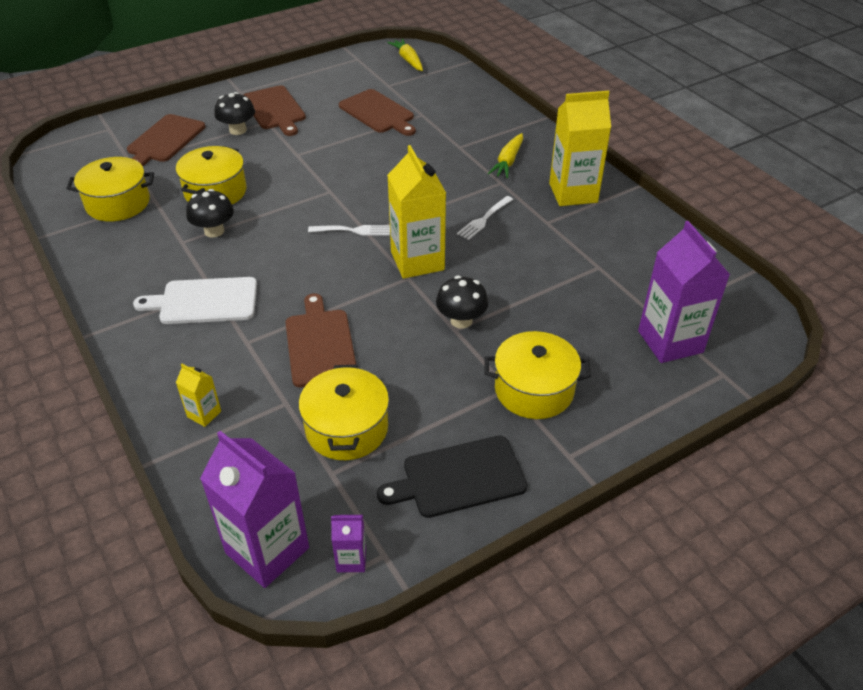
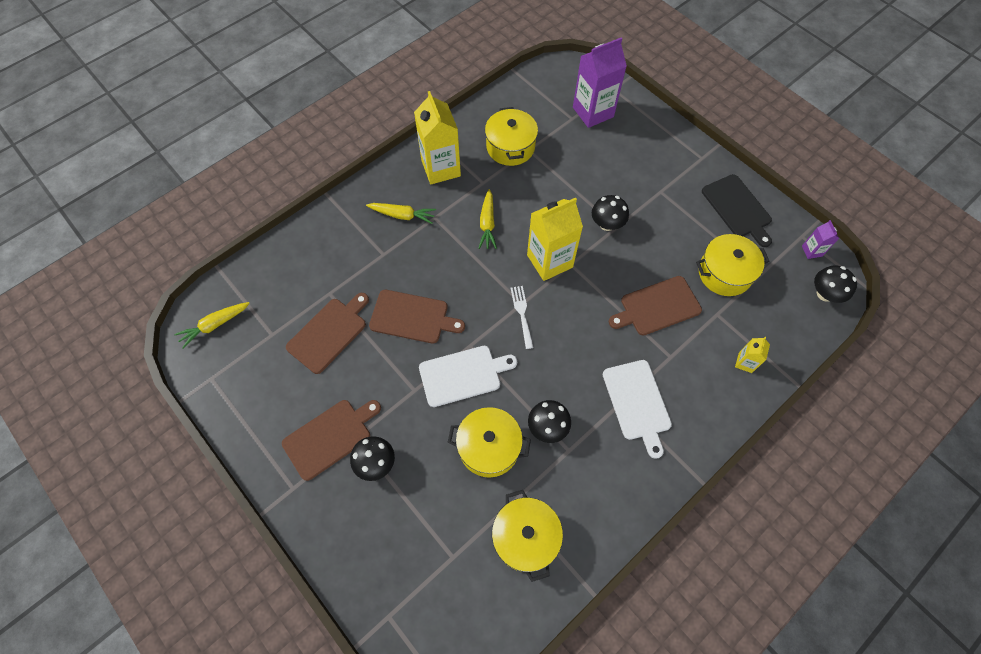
camera: 100 degrees left, 20 degrees up
brown cutting board [127,114,205,166] -> brown cutting board moved to [369,290,465,344]
purple carton [200,431,309,588] -> black mushroom [814,265,857,303]
white fork [457,196,513,240] -> yellow carrot [478,189,497,249]
yellow pot [484,331,591,419] -> yellow pot moved to [485,107,538,166]
none -> white cutting board [419,346,517,407]

